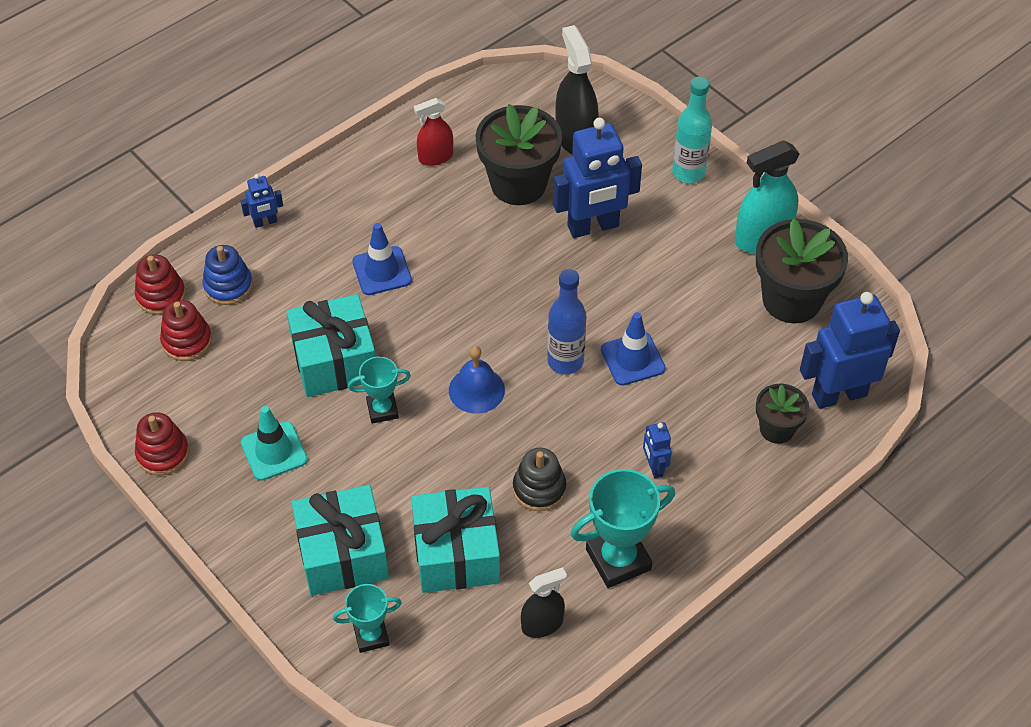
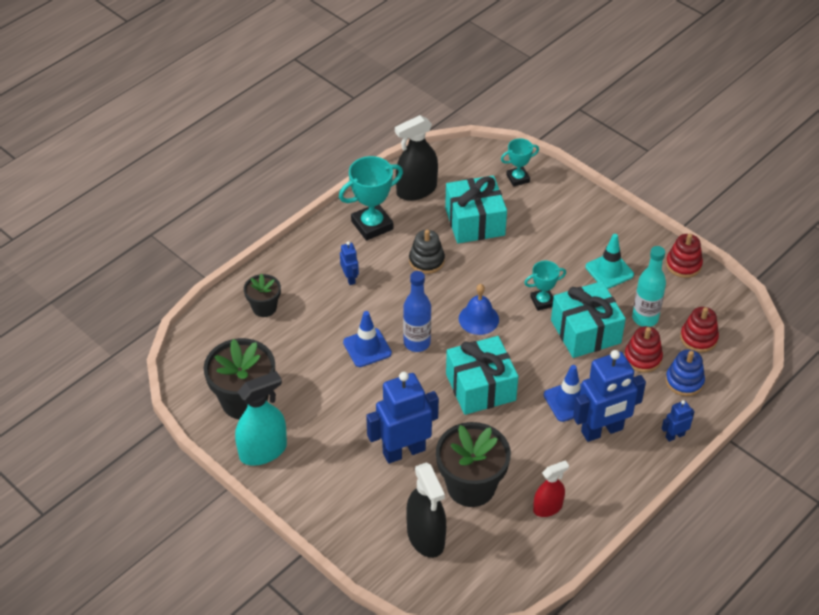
camera: 175 degrees right, 5 degrees down
red stacking toy [135,254,186,315] -> red stacking toy moved to [624,326,663,373]
turquoise gift [292,485,389,596] -> turquoise gift moved to [446,336,518,415]
black spray bottle [521,567,567,638] -> black spray bottle [395,115,438,201], size x1.63
turquoise bottle [672,77,712,183] -> turquoise bottle moved to [632,246,666,327]
blue robot [800,292,900,409] -> blue robot moved to [573,350,646,442]

